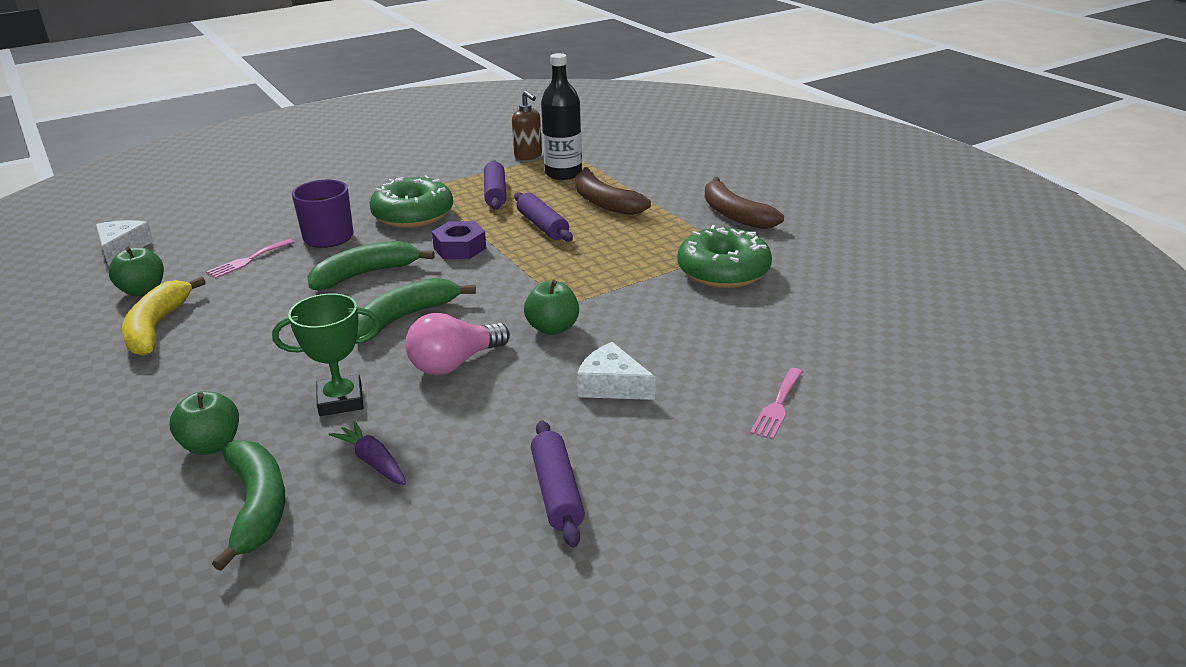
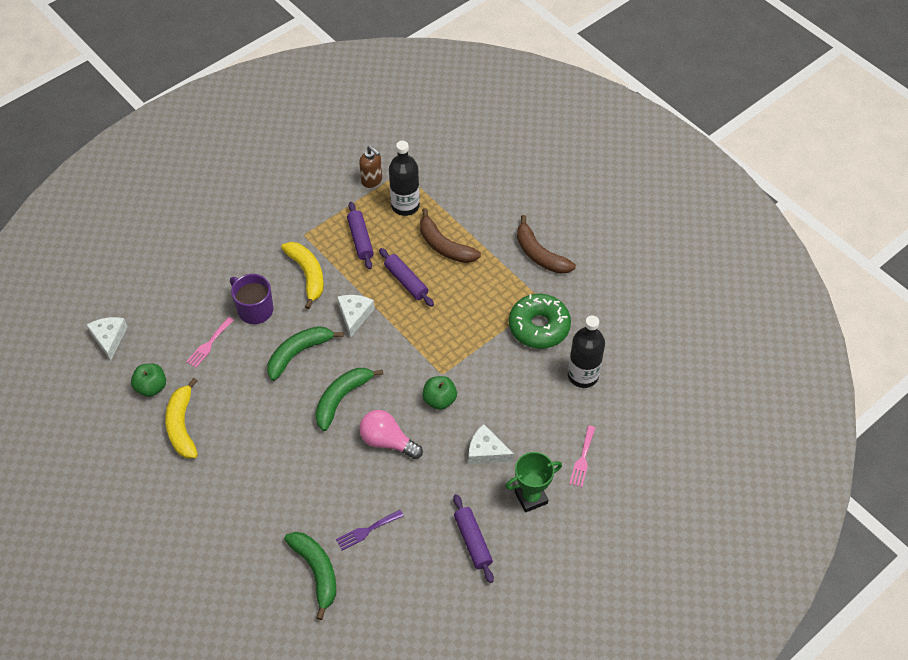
camera: 10 degrees left, 25 degrees up
green apple [170,391,239,455] -> none
green trophy [272,293,381,416] -> green trophy moved to [505,452,562,513]
purple carrot [329,421,406,485] -> purple fork [336,510,404,551]
green donut [370,175,453,228] -> yellow banana [281,242,324,309]
pink light bulb [405,313,510,375] -> pink light bulb turned 75 degrees clockwise [359,410,423,459]
purple nut [432,221,486,259] -> white cheese [337,295,375,338]
none -> black bottle [568,315,605,388]

